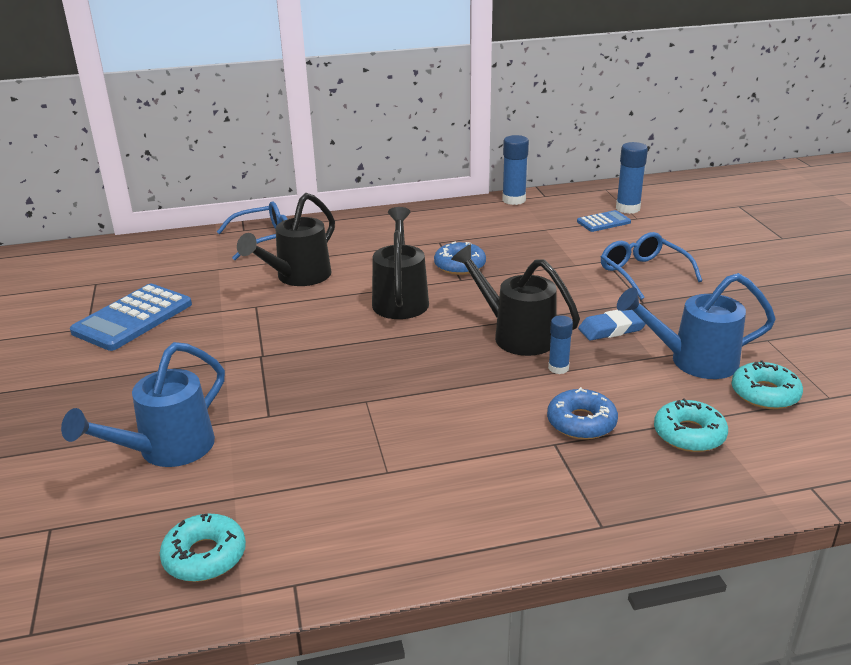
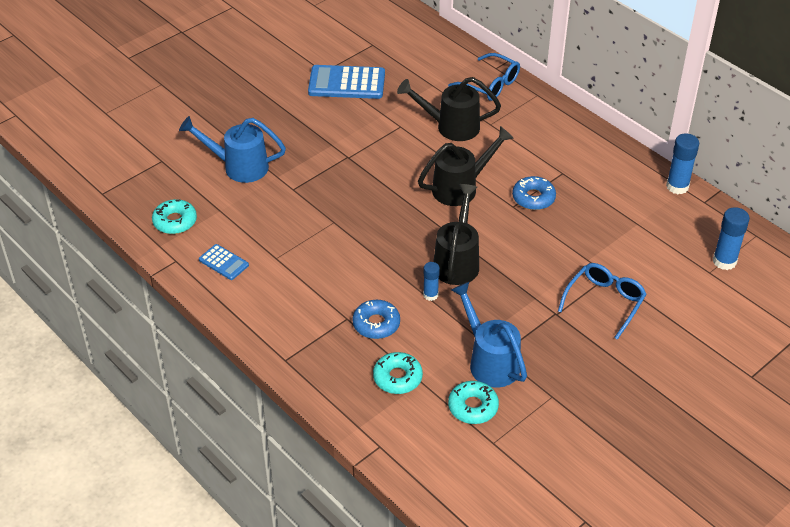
camera: 60 degrees right, 15 degrees up
blue calculator [577,210,631,232] -> blue calculator moved to [199,244,249,280]
blue eraser [578,310,646,341] -> none

